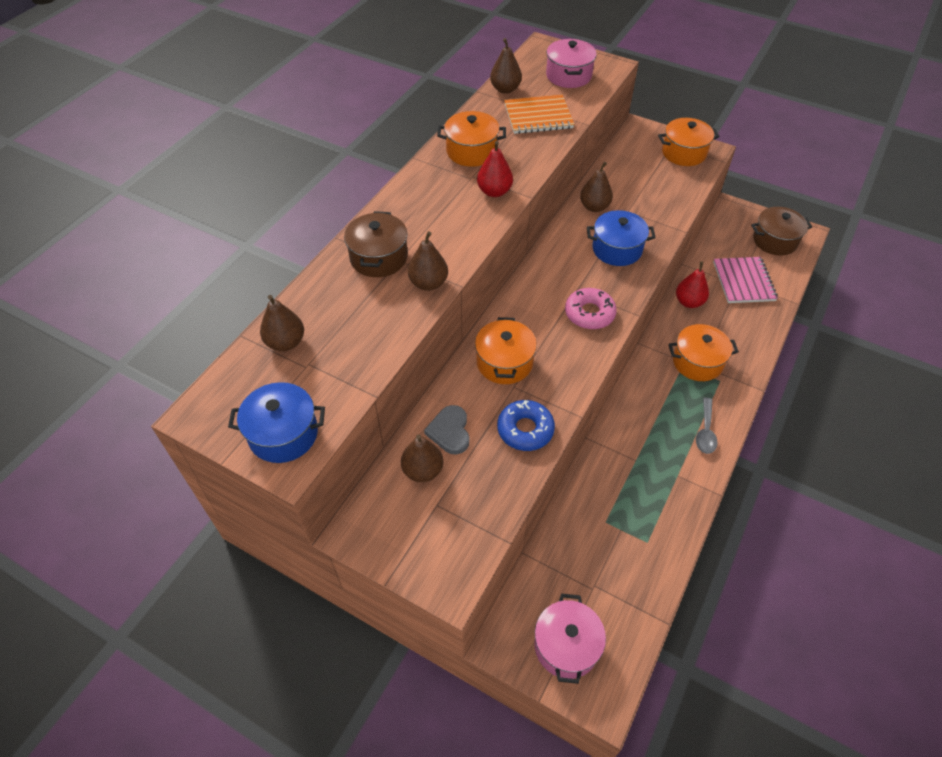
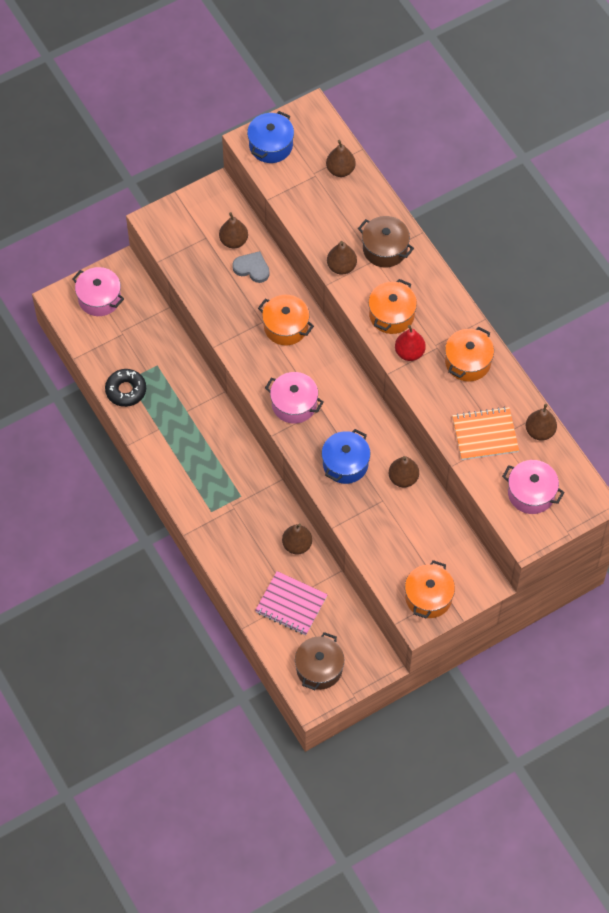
camera: 120 degrees right, 10 degrees up
blue donut [497,400,555,451] -> none
orange notebook [504,95,574,134] -> orange notebook turned 60 degrees clockwise [452,407,519,460]
pink donut [565,288,617,329] -> pink pot [265,372,324,424]
orange pot [668,324,739,381] -> orange pot moved to [368,279,417,334]
red pear [676,261,709,308] -> brown pear [282,523,312,554]
grey spoon [696,398,718,454] -> none
none -> black donut [105,369,146,407]

